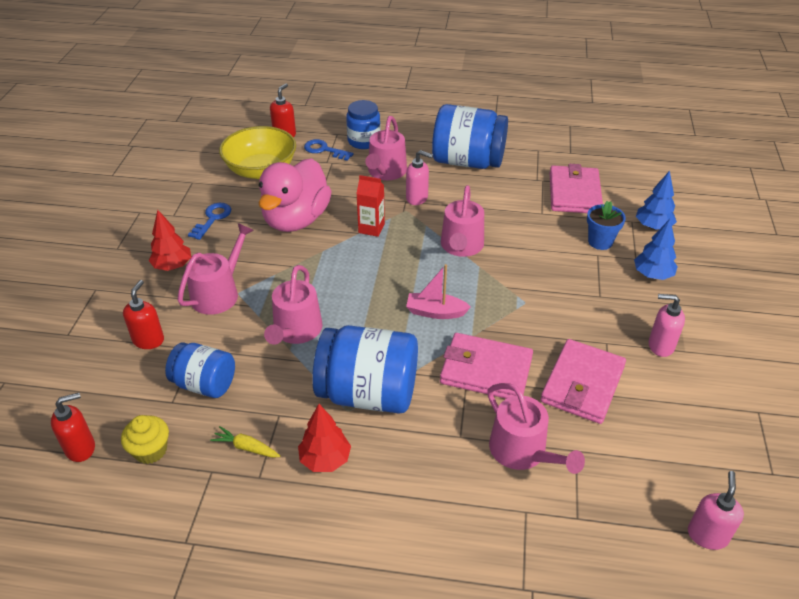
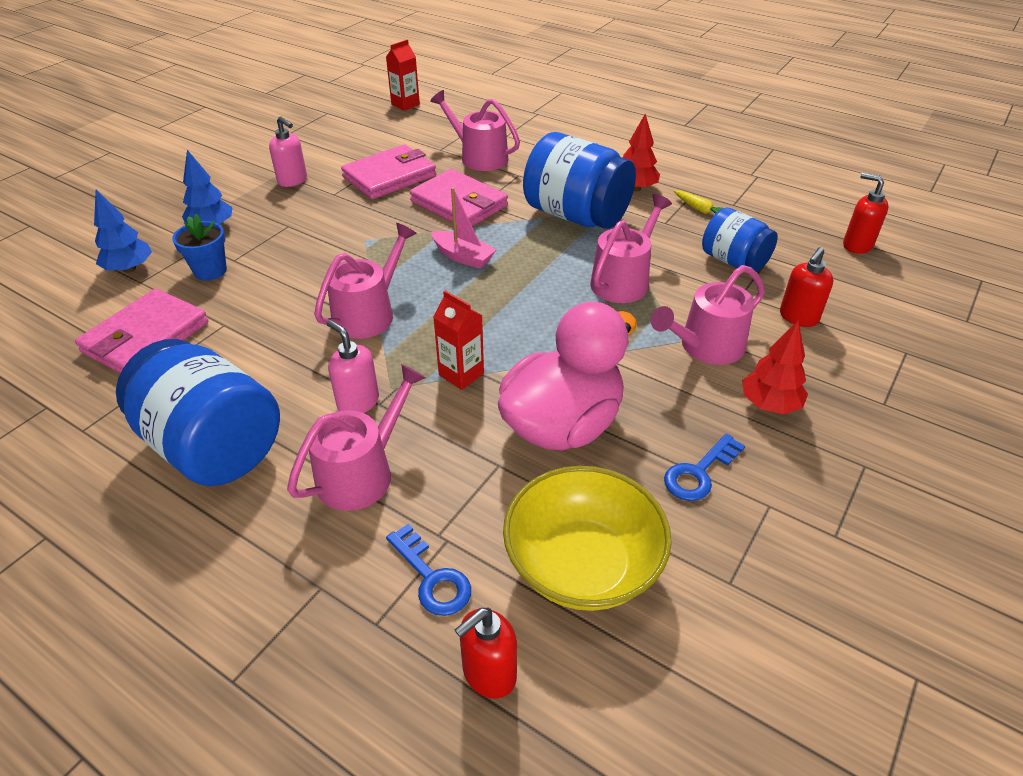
camera: 155 degrees left, 0 degrees up
red soap dispenser [51,393,95,462] -> red soap dispenser turned 45 degrees clockwise [843,173,889,254]
yellow cupcake [121,415,169,464] -> none
blue jar [346,100,381,149] -> none
pink watering can [487,383,585,474] -> pink watering can turned 45 degrees counterclockwise [430,90,520,171]
pink soap dispenser [688,471,744,550] -> red carton [386,39,420,111]

